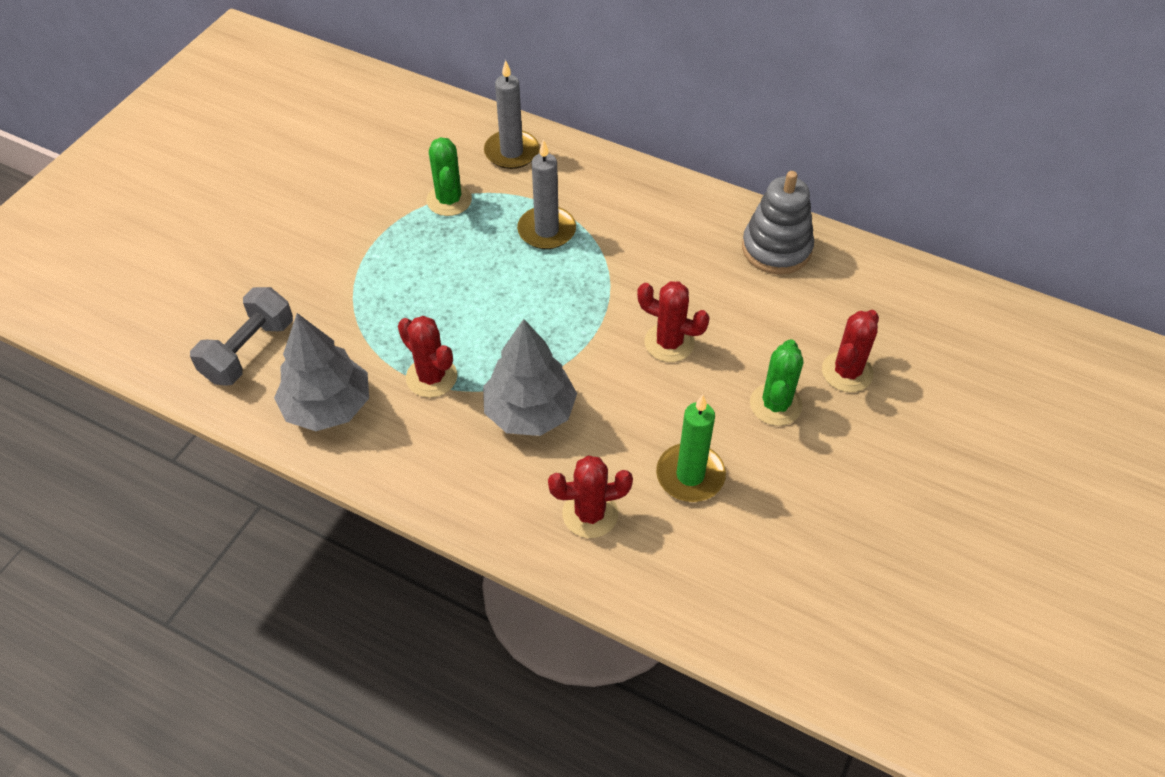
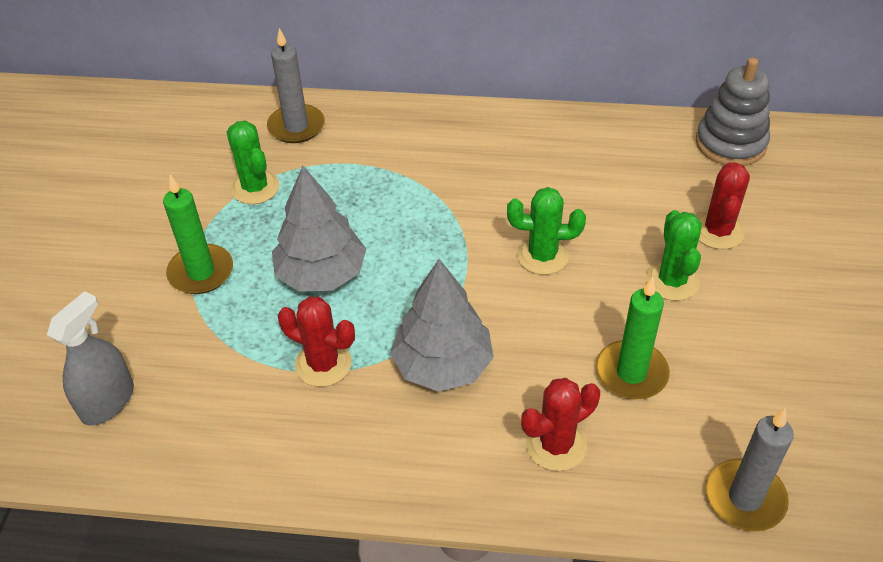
camera: 20 degrees left, 5 degrees down
grey dumbbell [190,287,293,386] -> grey spray bottle [47,291,134,426]
grey tree [274,313,369,431] -> grey tree moved to [272,165,366,292]
grey candle [517,139,576,249] -> grey candle moved to [706,409,794,532]
red cactus [637,281,710,362] -> green cactus [507,187,586,275]
grey stacking toy [742,171,814,274] -> grey stacking toy moved to [696,58,770,166]
none -> green candle [163,175,233,294]

